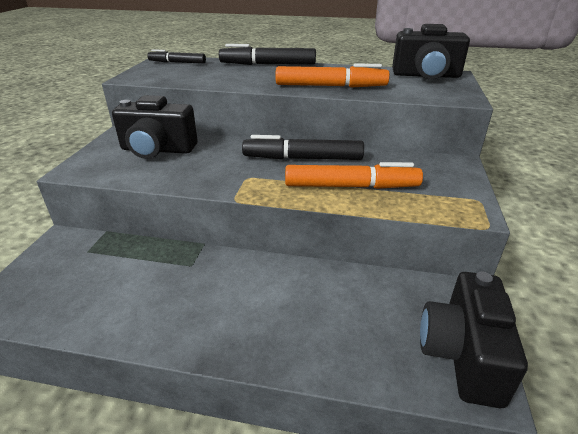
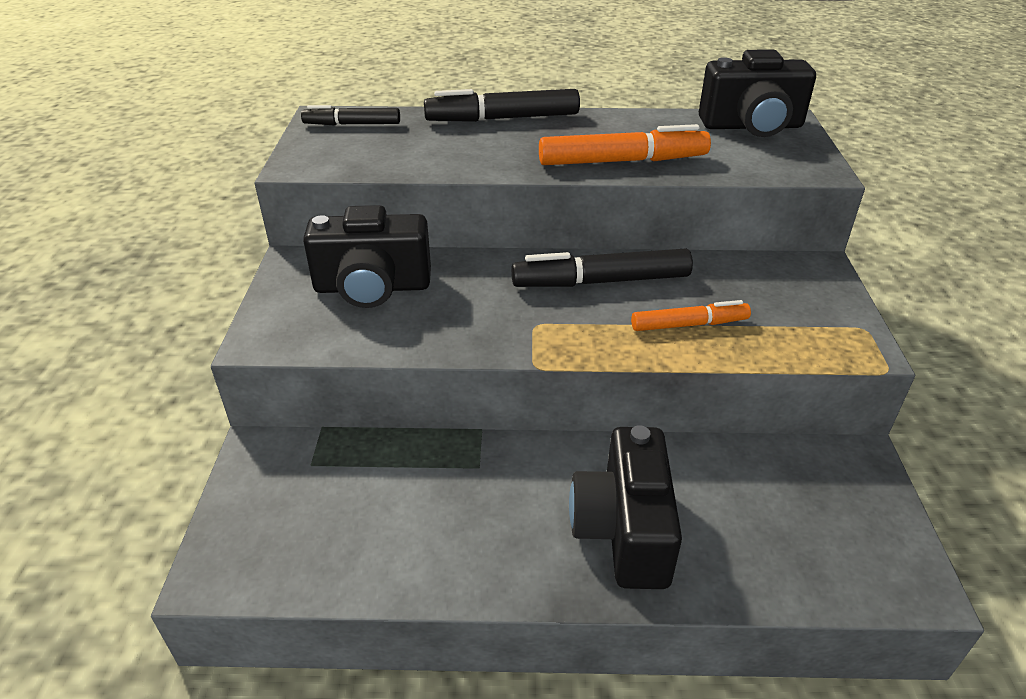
camera: 10 degrees left, 5 degrees up
orange marker [285,162,423,189] -> orange marker [631,300,751,331], size x0.62
black camera [420,272,528,408] -> black camera moved to [569,425,682,589]

